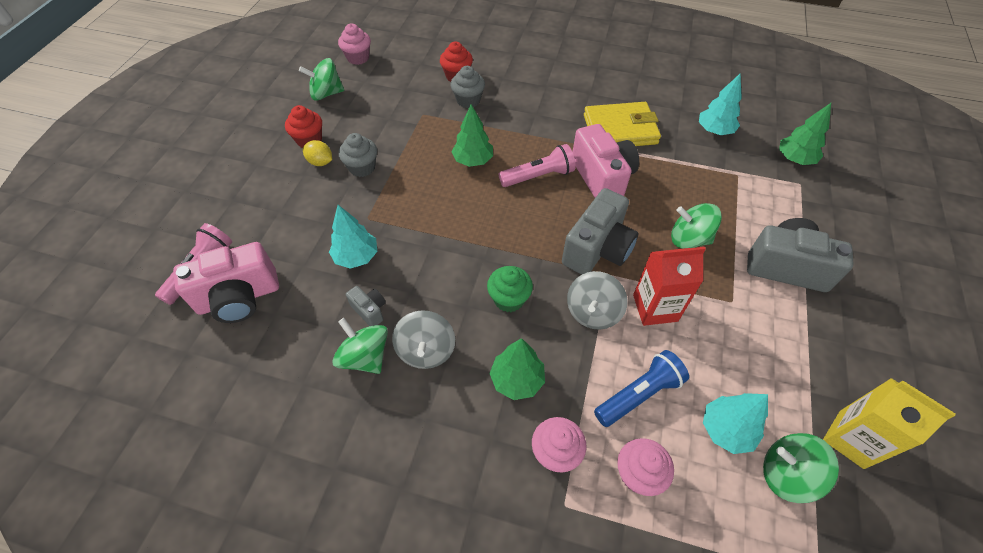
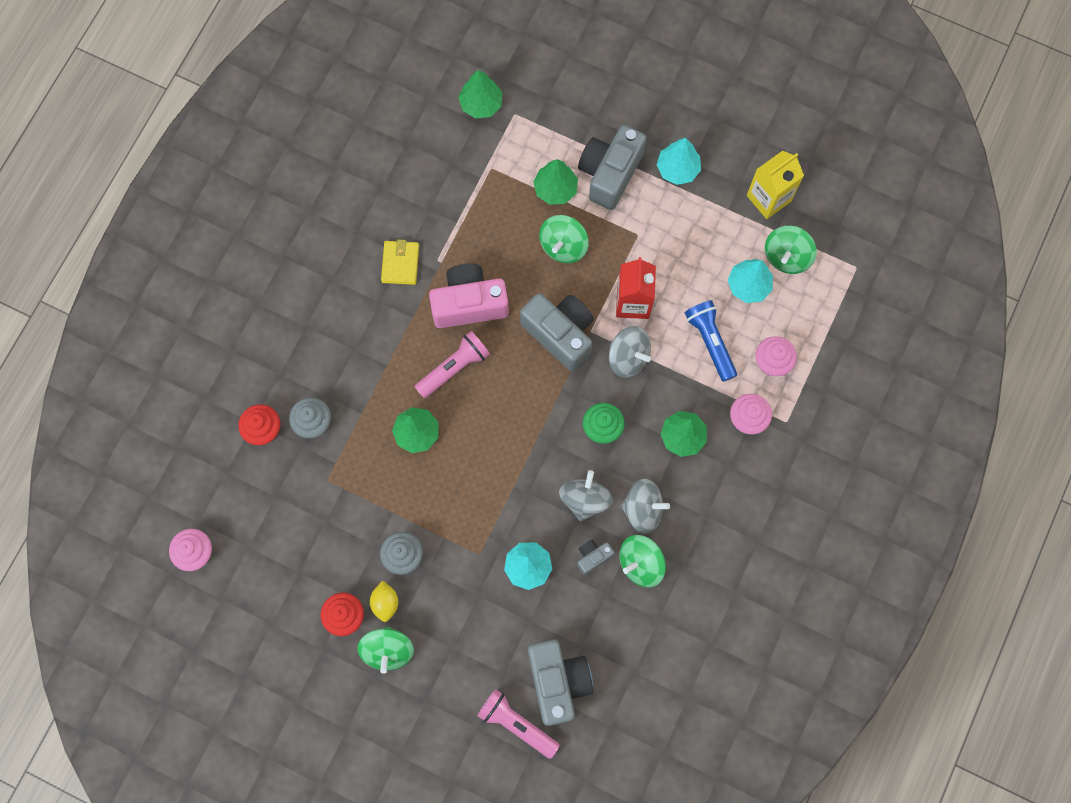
camera: 80 degrees left, 20 degrees up
pink camera [173,242,279,323] -> grey camera [528,639,593,726]
green spinning top [299,58,344,101] -> green spinning top moved to [358,627,414,674]
yellow lemon [303,140,332,166] -> yellow lemon turned 45 degrees counterclockwise [370,581,398,622]
pink flashlight [499,144,576,187] -> pink flashlight turned 60 degrees clockwise [414,331,490,398]
yellow wallet [584,102,661,146] -> yellow wallet [381,239,419,285], size x0.58
turquoise tree [699,74,742,135] -> turquoise tree moved to [657,138,701,185]
none -> green tree [533,159,578,205]
none -> grey spinning top [559,470,613,522]

